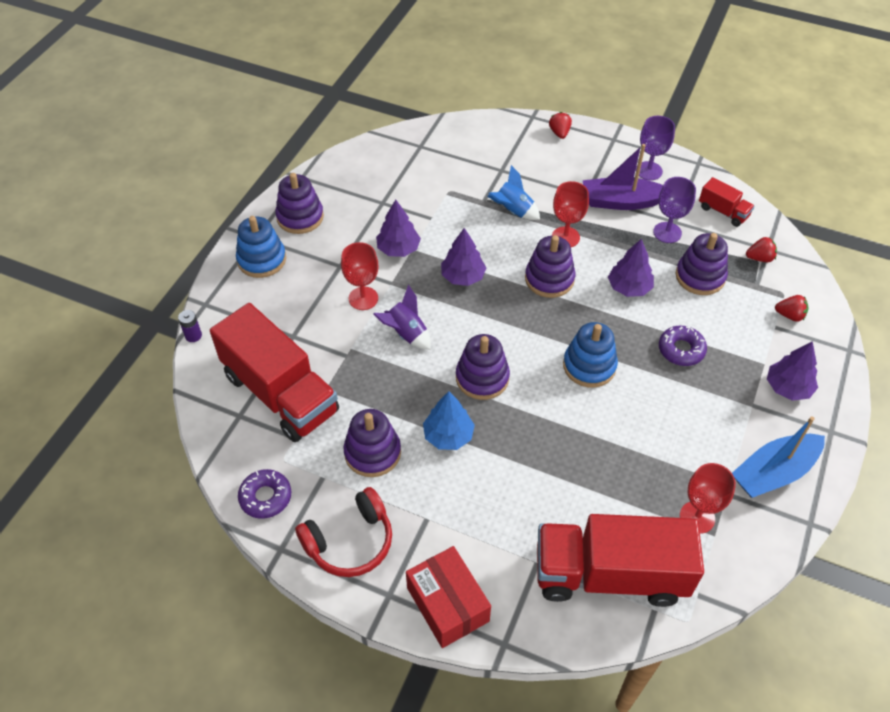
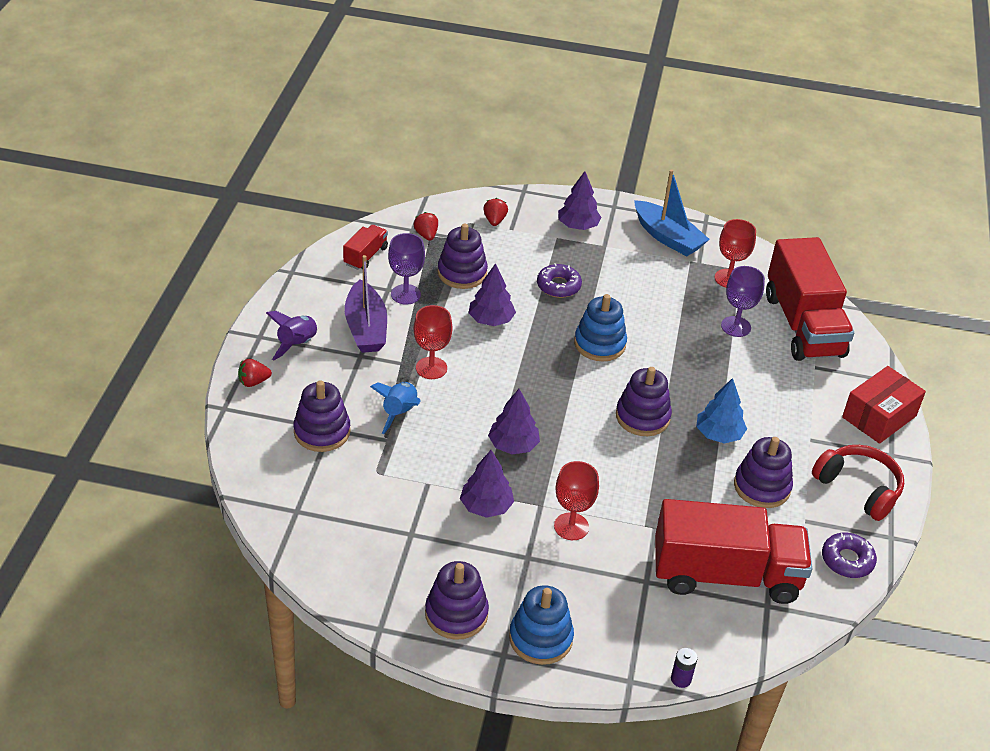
camera: 105 degrees left, 10 degrees down
red truck [210,303,339,442] -> red truck turned 60 degrees clockwise [655,499,812,604]
purple rocket [373,285,431,350] -> purple rocket moved to [266,311,319,360]
purple stacking toy [525,235,576,298] -> purple stacking toy moved to [293,380,351,452]
purple goblet [636,116,675,180] -> purple goblet moved to [721,266,765,337]

